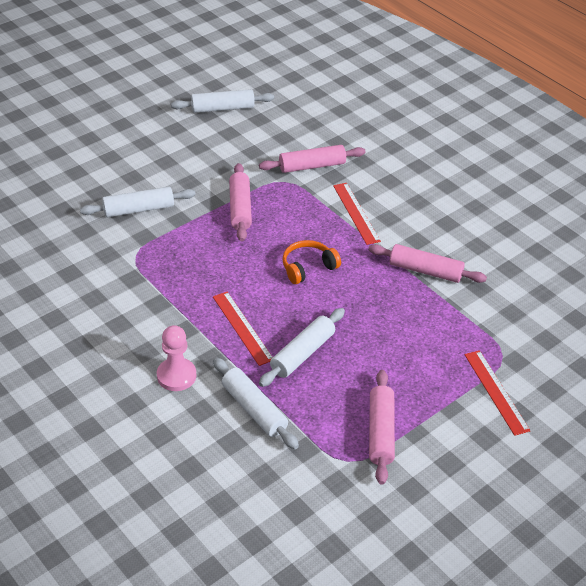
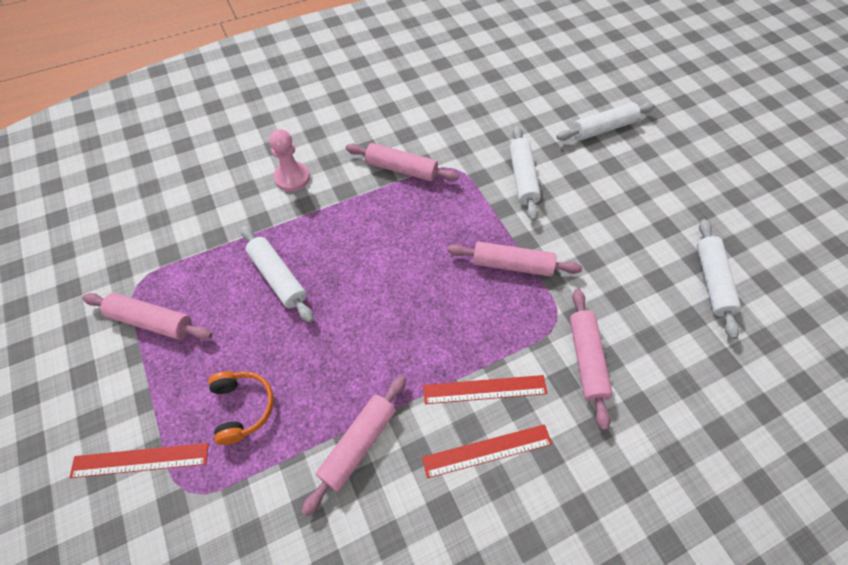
camera: 105 degrees right, 15 degrees up
red ruler [213,292,273,366] -> red ruler moved to [422,424,552,478]
white rolling pin [213,357,299,449] -> white rolling pin moved to [556,102,655,141]
orange headphones [282,240,341,284] -> orange headphones moved to [208,371,274,445]
none -> pink rolling pin [346,143,459,181]

